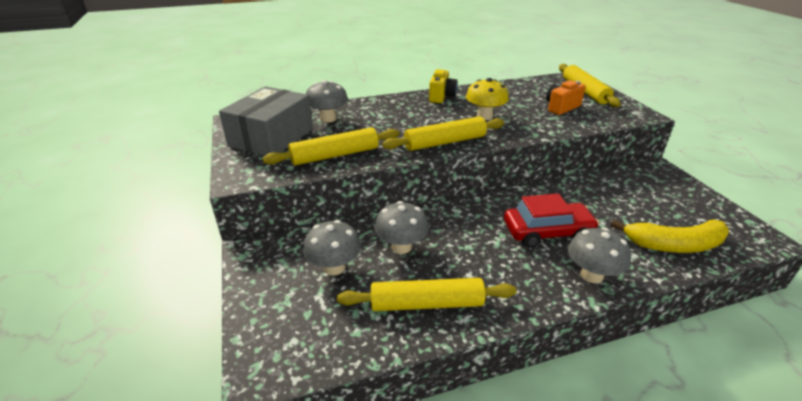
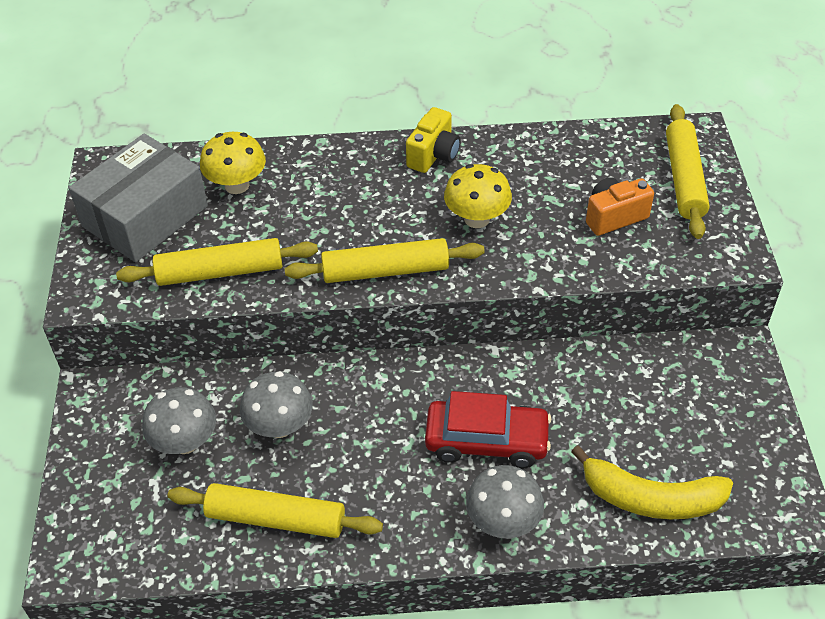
camera: 15 degrees right, 15 degrees up
grey mushroom [306,80,348,123] -> yellow mushroom [200,132,266,194]

